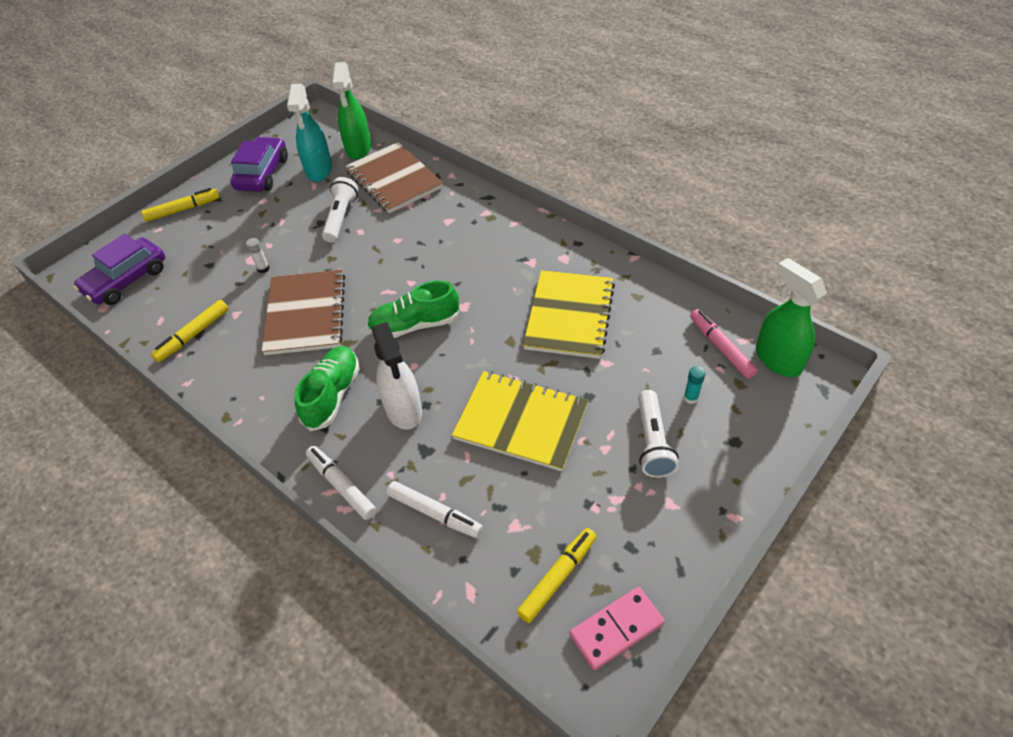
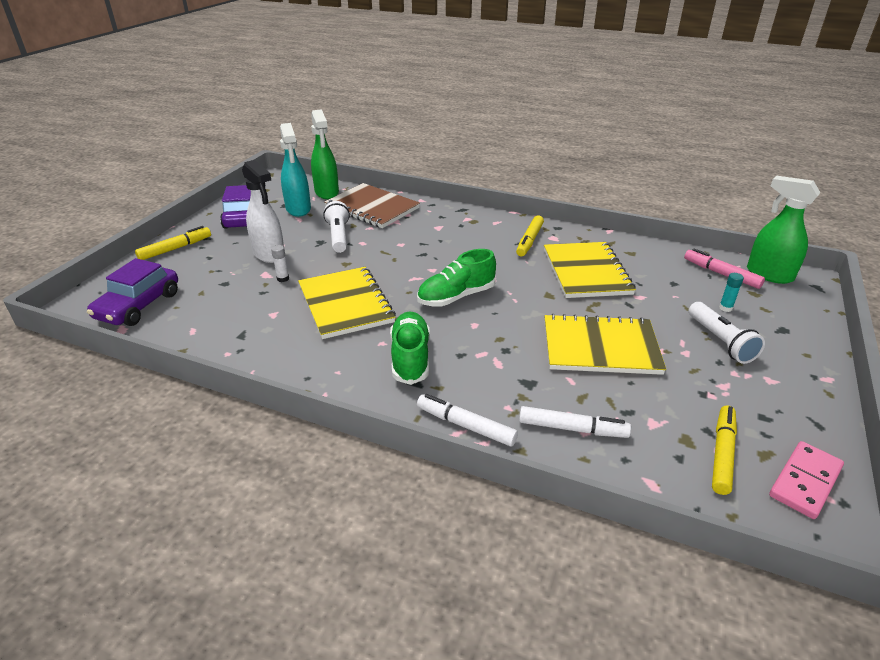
camera: 20 degrees left, 15 degrees down
yellow marker [151,300,229,362] -> yellow marker moved to [516,215,544,256]
brown notebook [262,270,345,355] -> yellow notebook [298,267,396,339]
white spray bottle [372,322,422,430] -> white spray bottle moved to [242,160,284,263]

